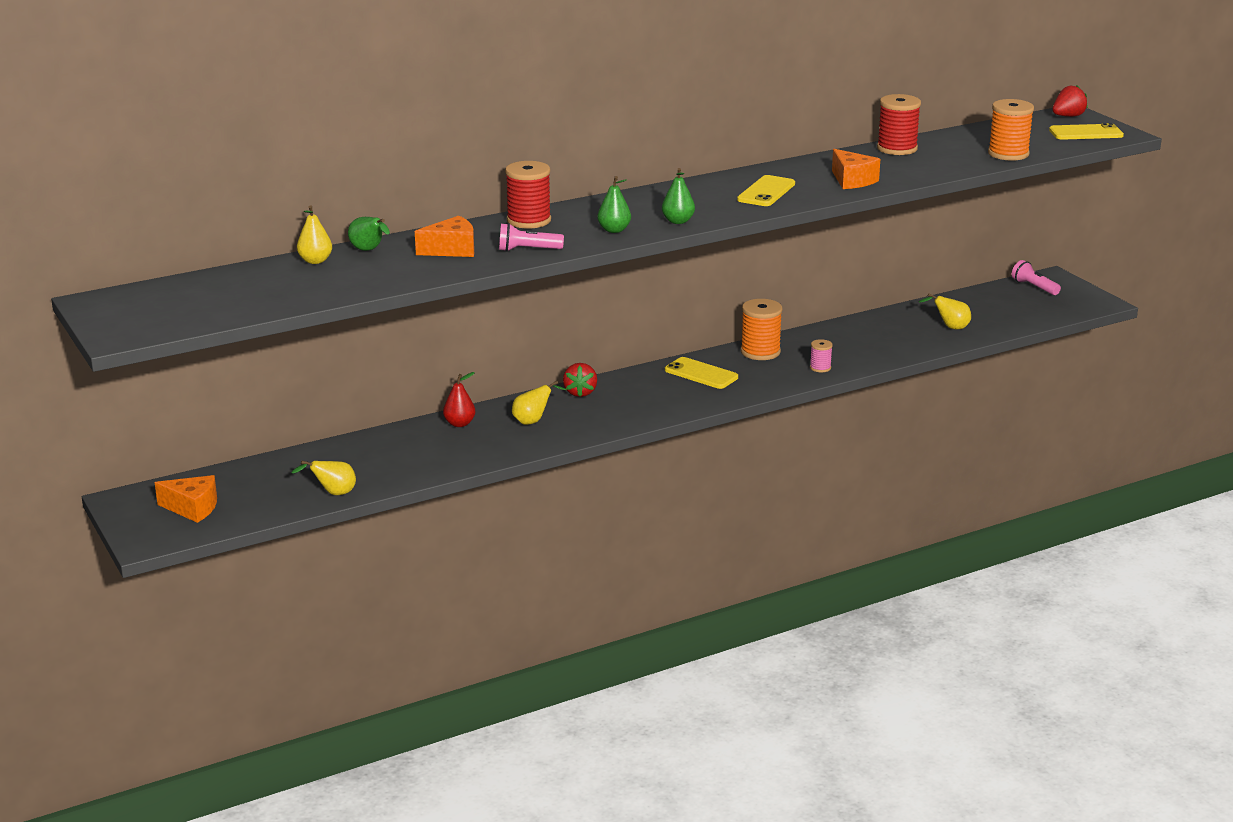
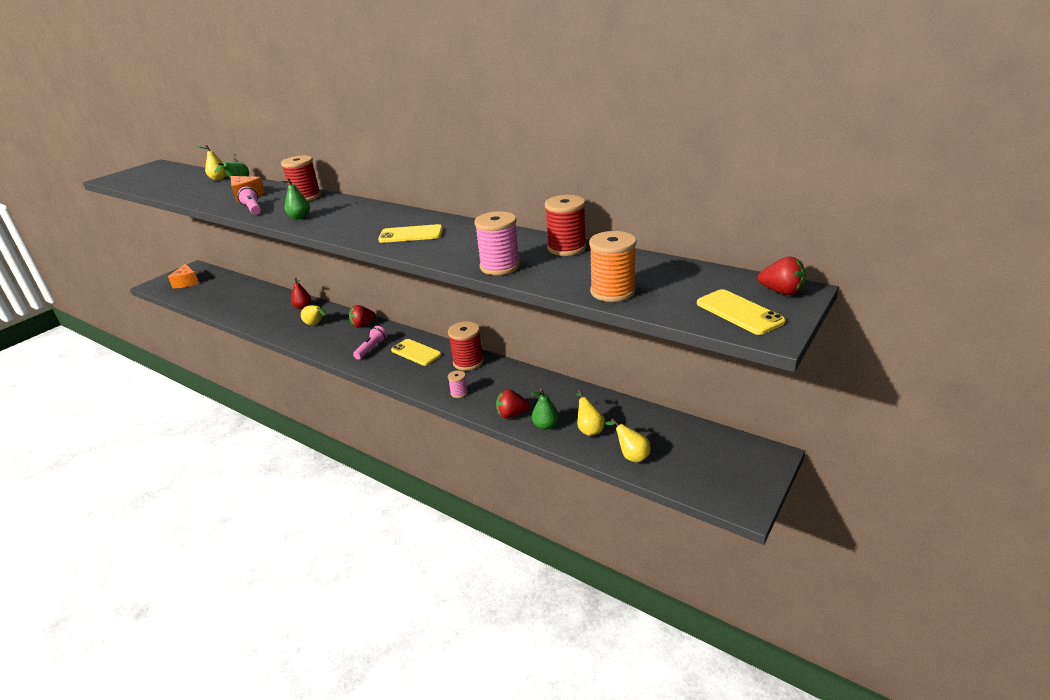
camera: 65 degrees right, 5 degrees up
yellow pear [291,460,356,495] -> yellow pear moved to [605,418,650,463]
green pear [662,168,695,224] -> green pear moved to [531,389,559,430]
yellow phone [665,357,738,389] -> yellow phone turned 60 degrees counterclockwise [391,339,442,366]
orange spool [741,299,782,360] -> red spool [448,321,484,371]
orange cheese [832,149,880,189] -> none
pink flashlight [1012,260,1061,295] -> pink flashlight moved to [353,326,387,360]
none -> pink spool [474,211,520,275]
none -> red strawberry [496,389,530,418]

